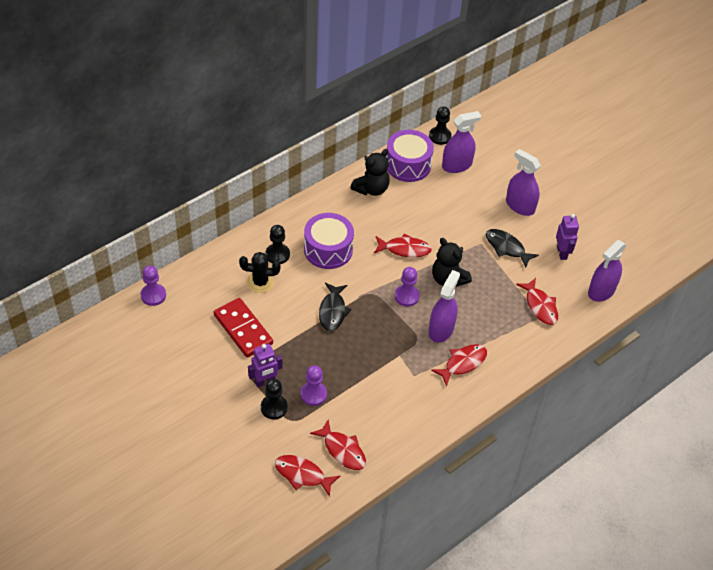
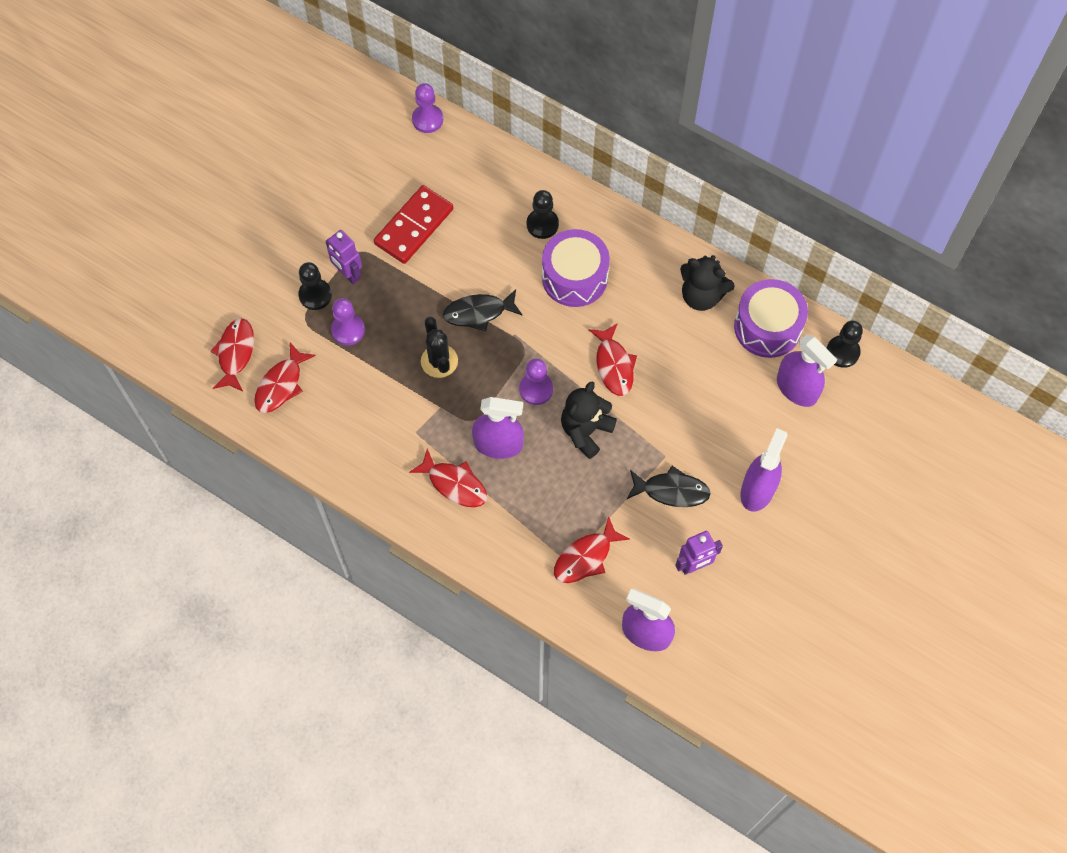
camera: 75 degrees right, 15 degrees up
black cactus [239,252,281,293] -> black cactus moved to [421,316,458,378]
black fish [486,229,539,267] -> black fish turned 75 degrees clockwise [627,466,711,507]

